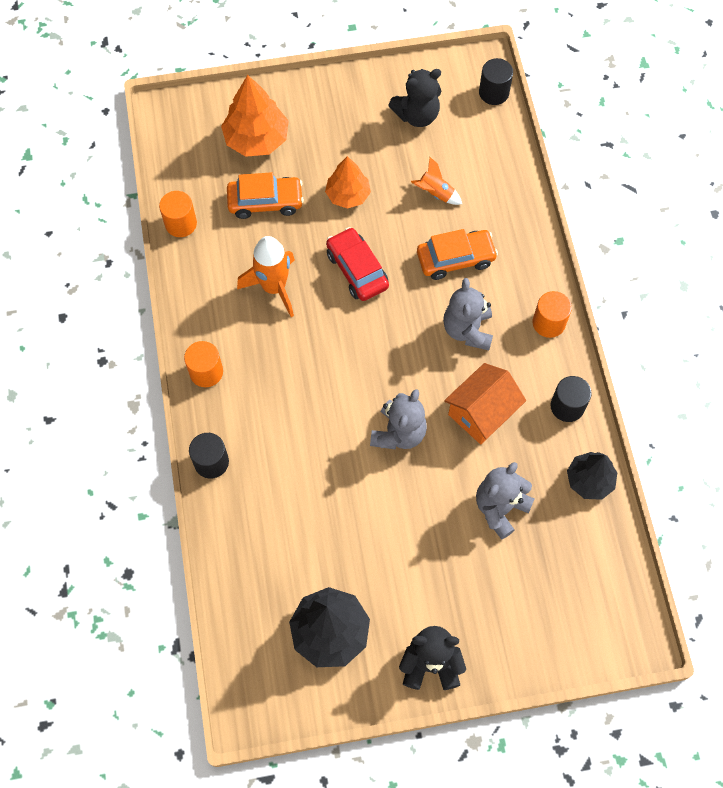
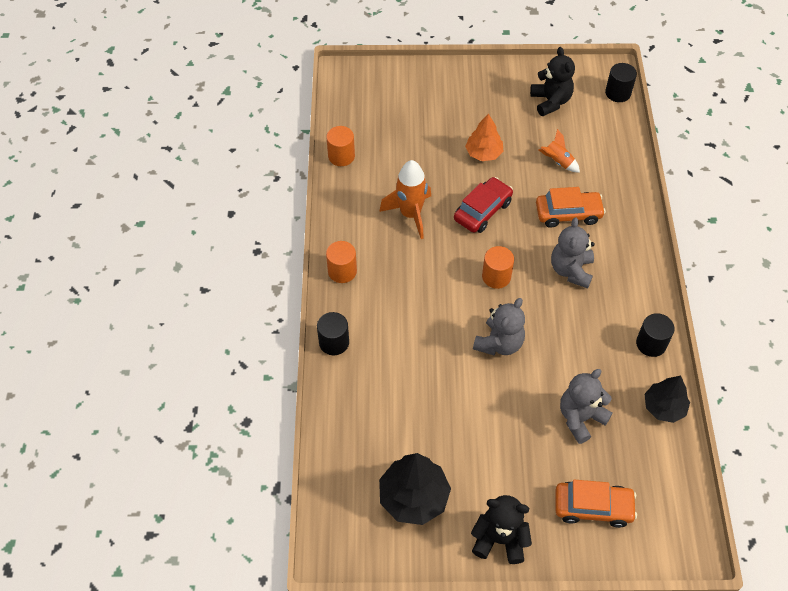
camera: 10 degrees right, 10 degrees down
orange tree [221,75,289,157] -> none
orange car [227,172,304,219] -> orange car moved to [555,480,637,528]
red car [326,227,389,301] -> red car turned 60 degrees clockwise [454,177,513,233]
black teddy bear [388,69,441,127] -> black teddy bear turned 90 degrees counterclockwise [530,47,575,116]
orange house [444,363,526,444] -> none
orange cylinder [532,291,572,338] -> orange cylinder moved to [482,246,514,289]

